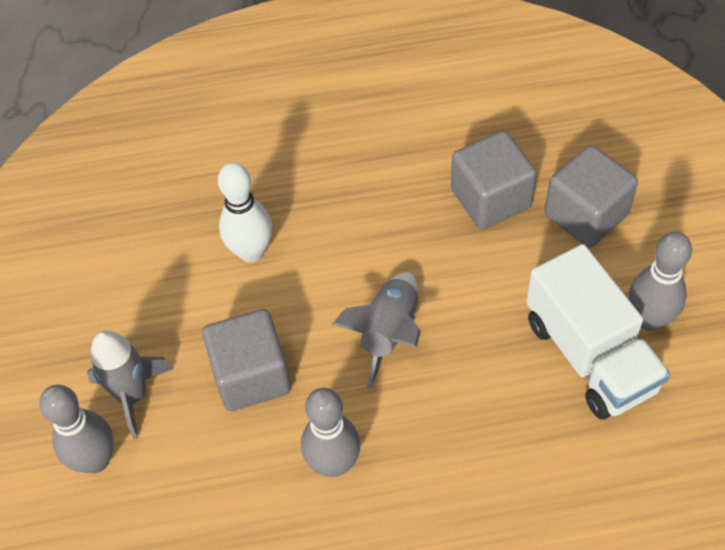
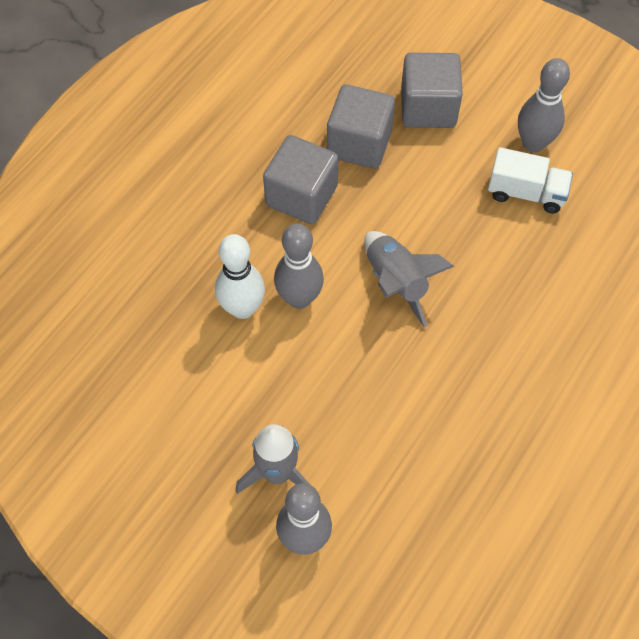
camera: 50 degrees left, 5 degrees up
grey cube [202,309,291,411] -> grey cube moved to [263,135,338,224]
grey bowling pin [301,388,361,477] -> grey bowling pin moved to [274,223,324,309]
white truck [526,244,670,420] -> white truck [488,147,573,213], size x0.62

